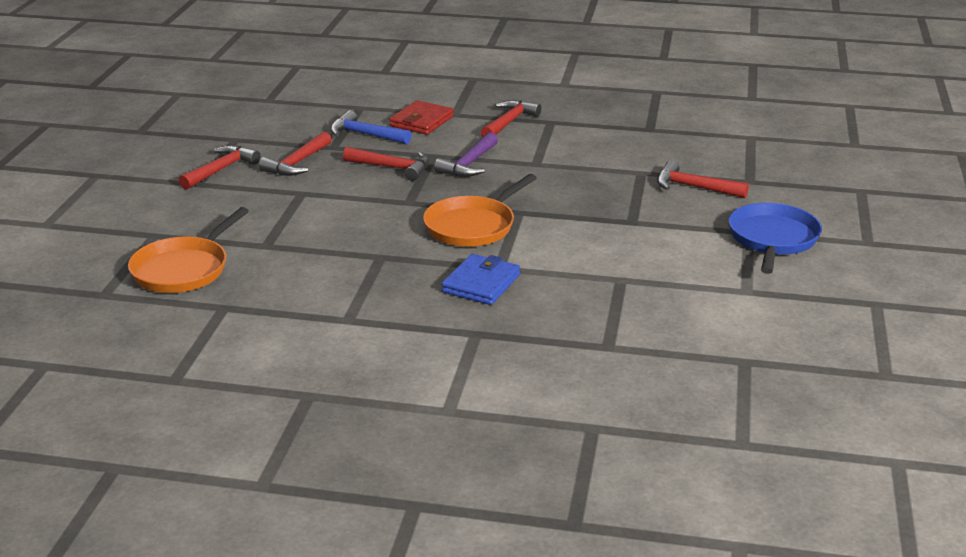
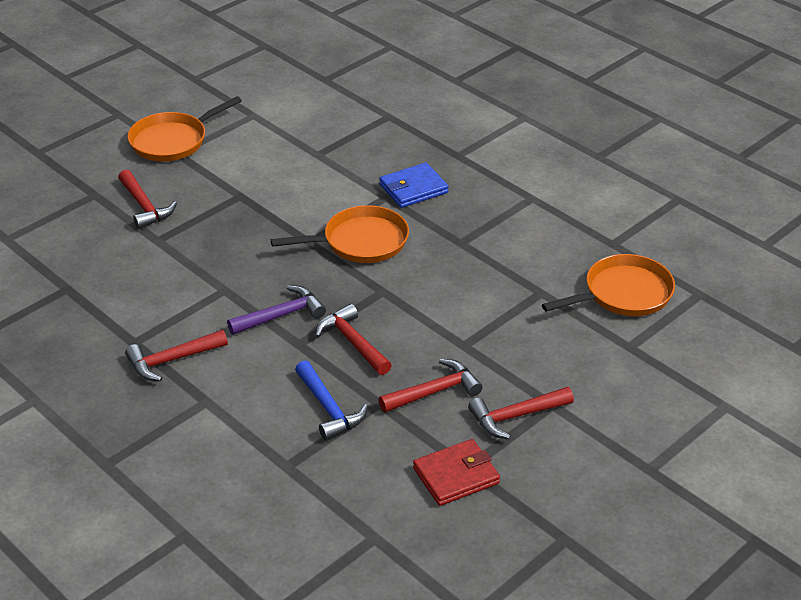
camera: 145 degrees left, 10 degrees up
red wallet [390,100,454,135] -> red wallet moved to [413,439,500,506]
blue pan [729,203,822,274] -> orange pan [127,96,242,162]

